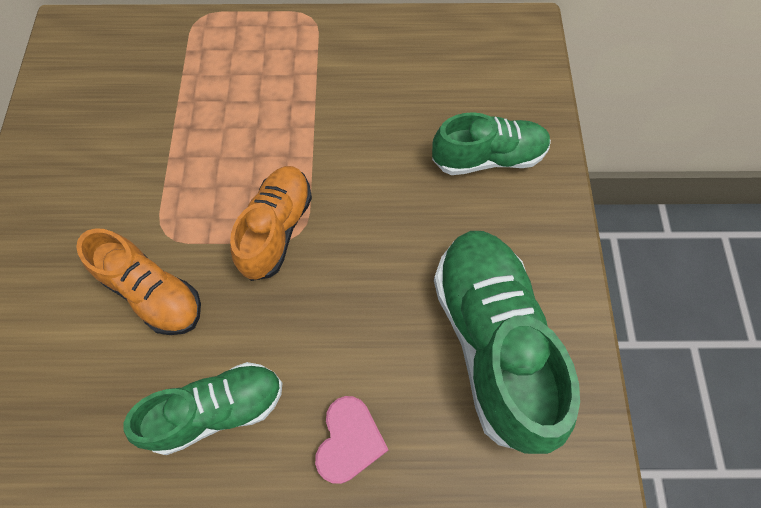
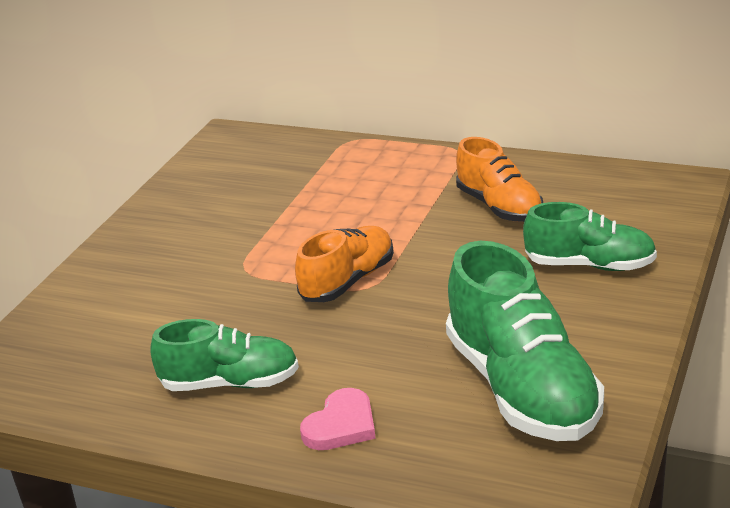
camera: 25 degrees right, 35 degrees down
orange shoe [76,228,201,335] -> orange shoe moved to [456,137,543,222]
green shoe [434,231,580,454] -> green shoe turned 150 degrees clockwise [446,241,604,441]

